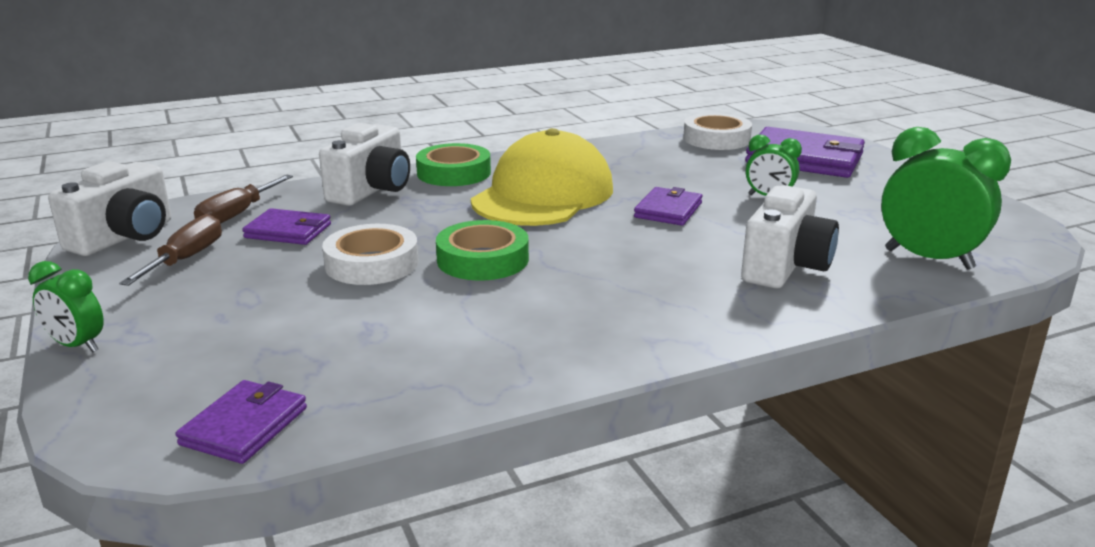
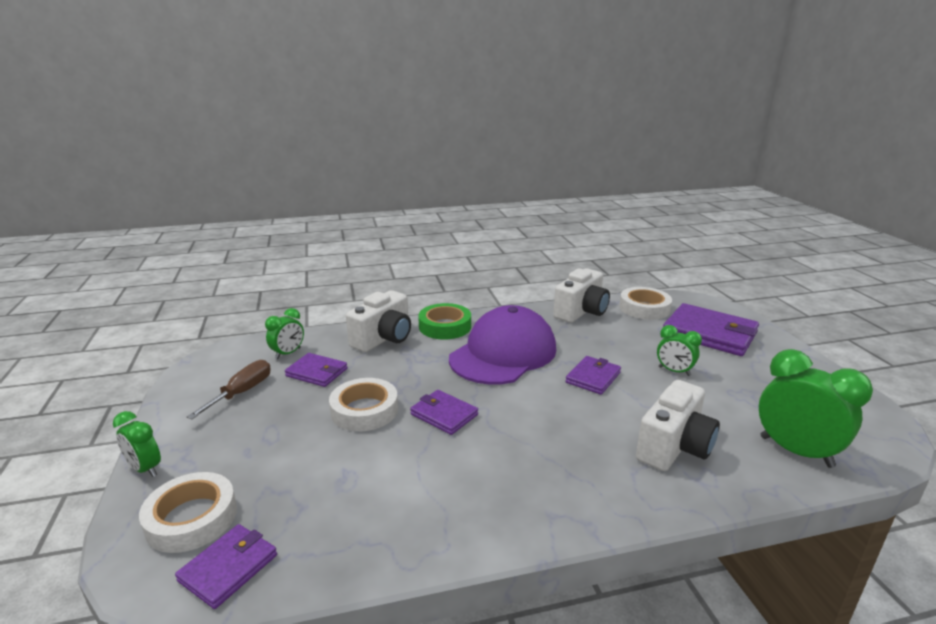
camera: 10 degrees right, 0 degrees up
white camera [48,161,171,256] -> white camera moved to [553,268,610,323]
brown screwdriver [194,175,293,223] -> green clock [265,308,304,359]
green tape [436,220,529,281] -> purple wallet [410,390,478,435]
yellow cap [471,128,613,226] -> purple cap [449,305,556,385]
none -> white tape [139,472,237,553]

